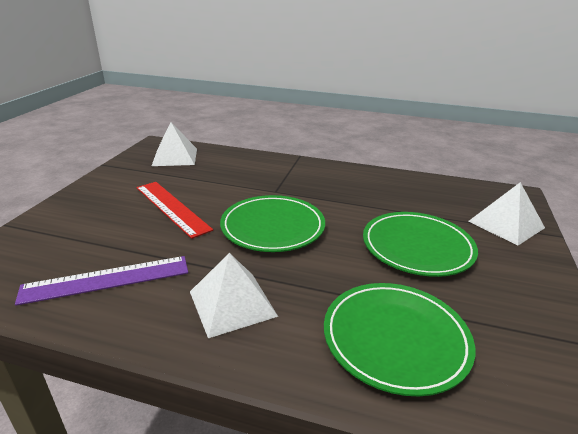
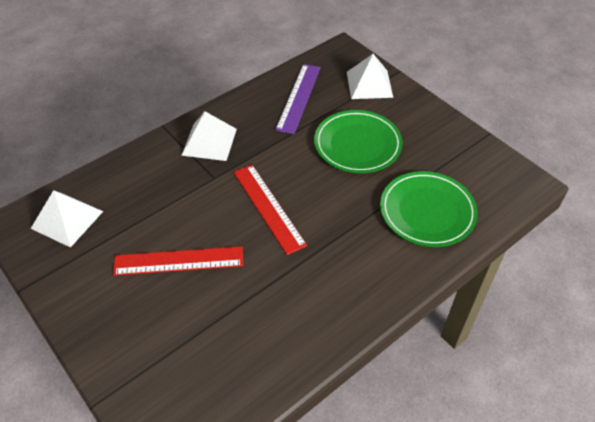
camera: 55 degrees left, 20 degrees up
purple ruler [15,256,188,306] -> purple ruler moved to [275,64,321,134]
white pyramid [190,253,278,338] -> white pyramid moved to [181,112,237,161]
green plate [220,195,325,252] -> red ruler [233,165,307,255]

